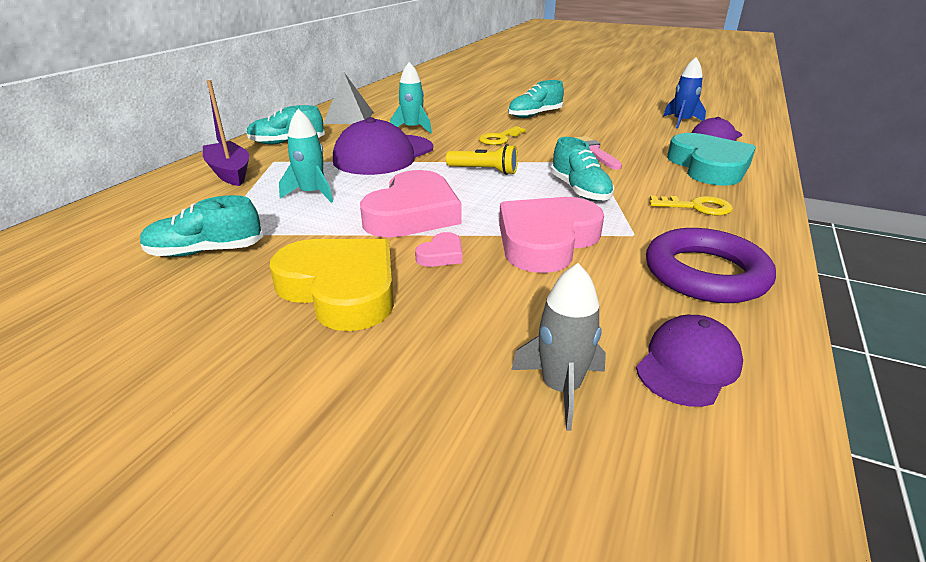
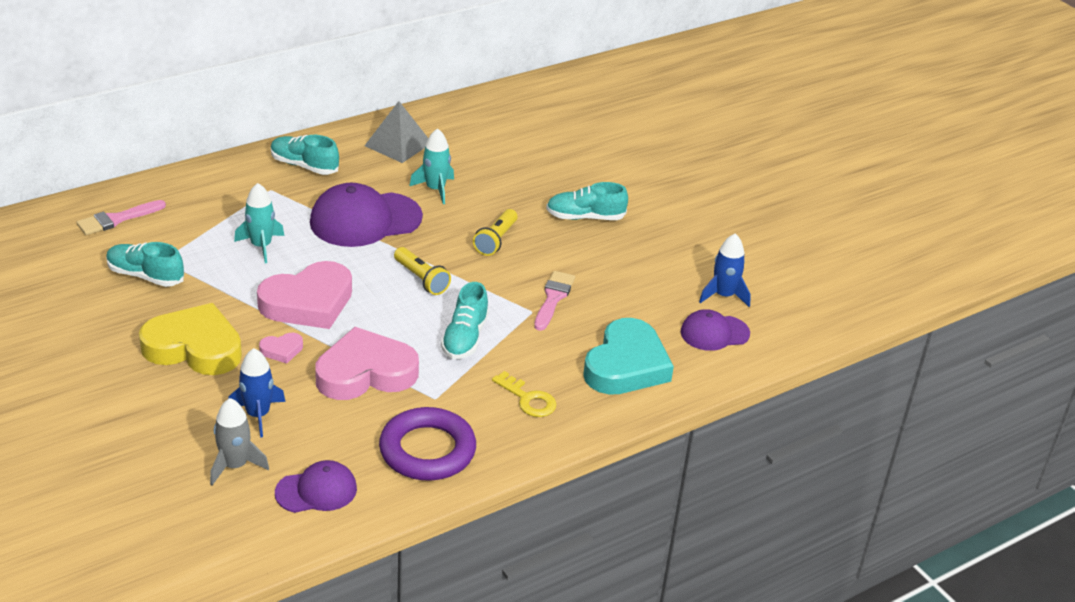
camera: 30 degrees right, 5 degrees up
purple boat [203,80,249,186] -> none
yellow heart [270,239,394,331] -> yellow heart turned 60 degrees counterclockwise [139,303,242,375]
yellow key [479,126,526,145] -> yellow flashlight [473,209,518,256]
none -> pink brush [77,200,166,235]
none -> blue rocket [228,348,286,438]

